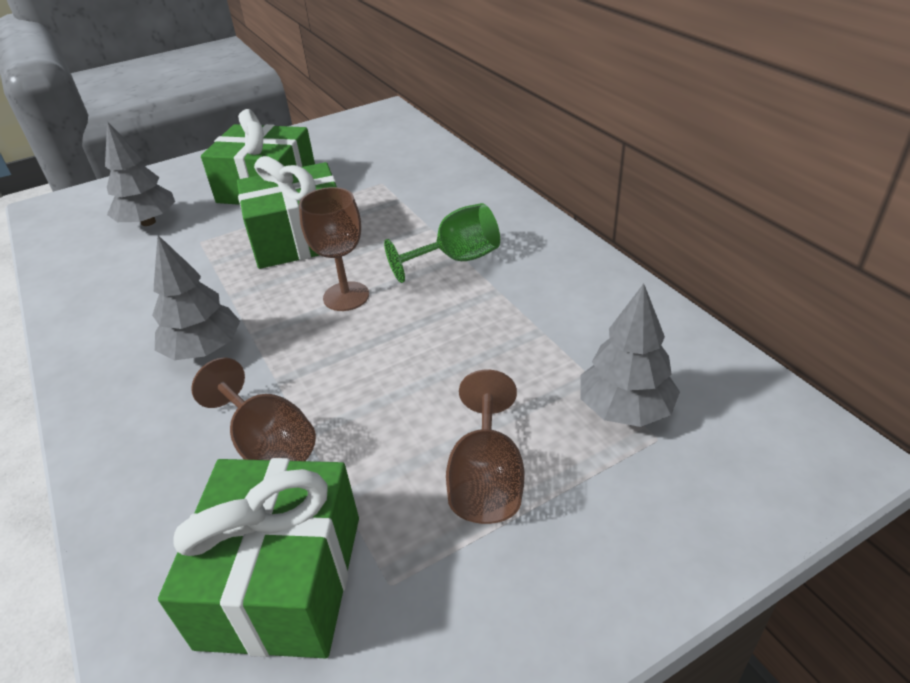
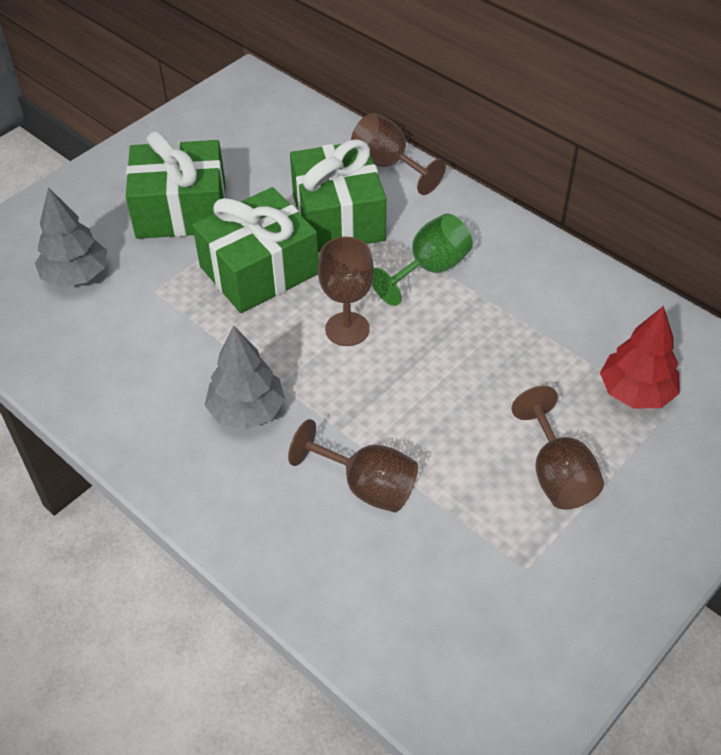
camera: 20 degrees left, 10 degrees up
green gift [158,458,359,658] -> green gift moved to [290,139,386,252]
grey tree [580,283,680,427] -> red tree [600,306,680,408]
none -> brown goblet [351,113,446,195]

